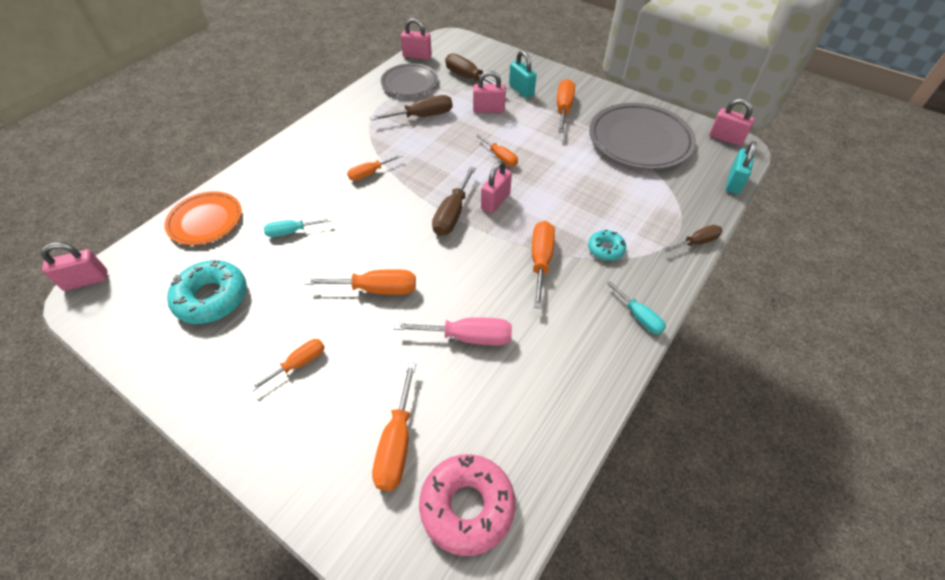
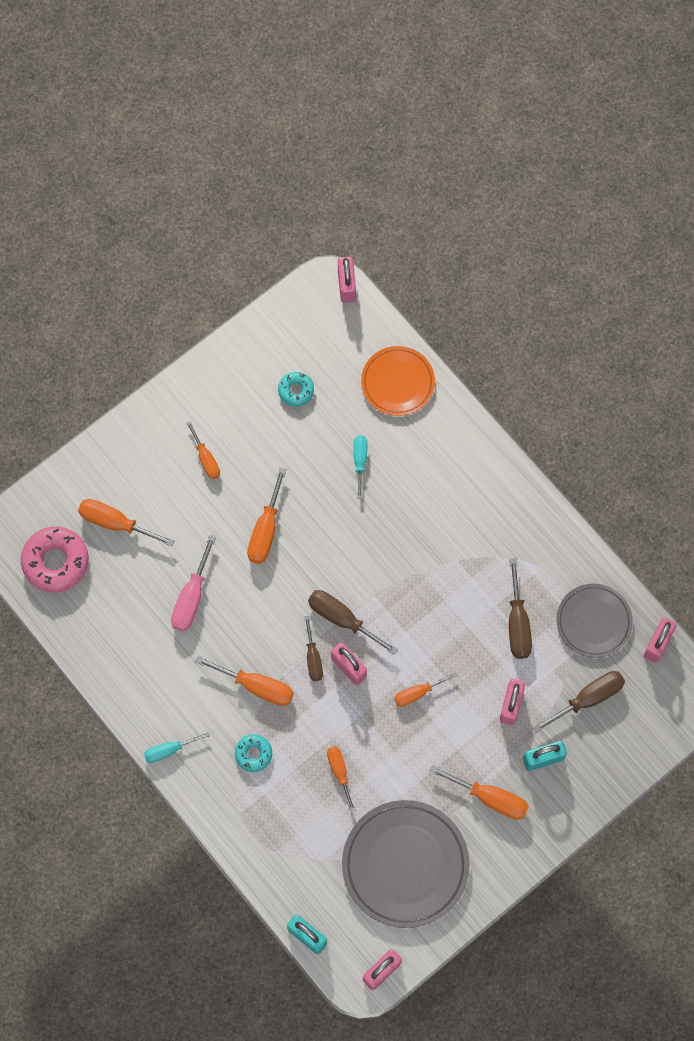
camera: 105 degrees right, 20 degrees up
turquoise donut [167,260,247,324] -> turquoise donut [278,372,314,406], size x0.55
orange screwdriver [347,154,403,181] -> orange screwdriver moved to [327,746,356,812]
brown screwdriver [664,225,722,252] -> brown screwdriver moved to [304,615,323,681]

